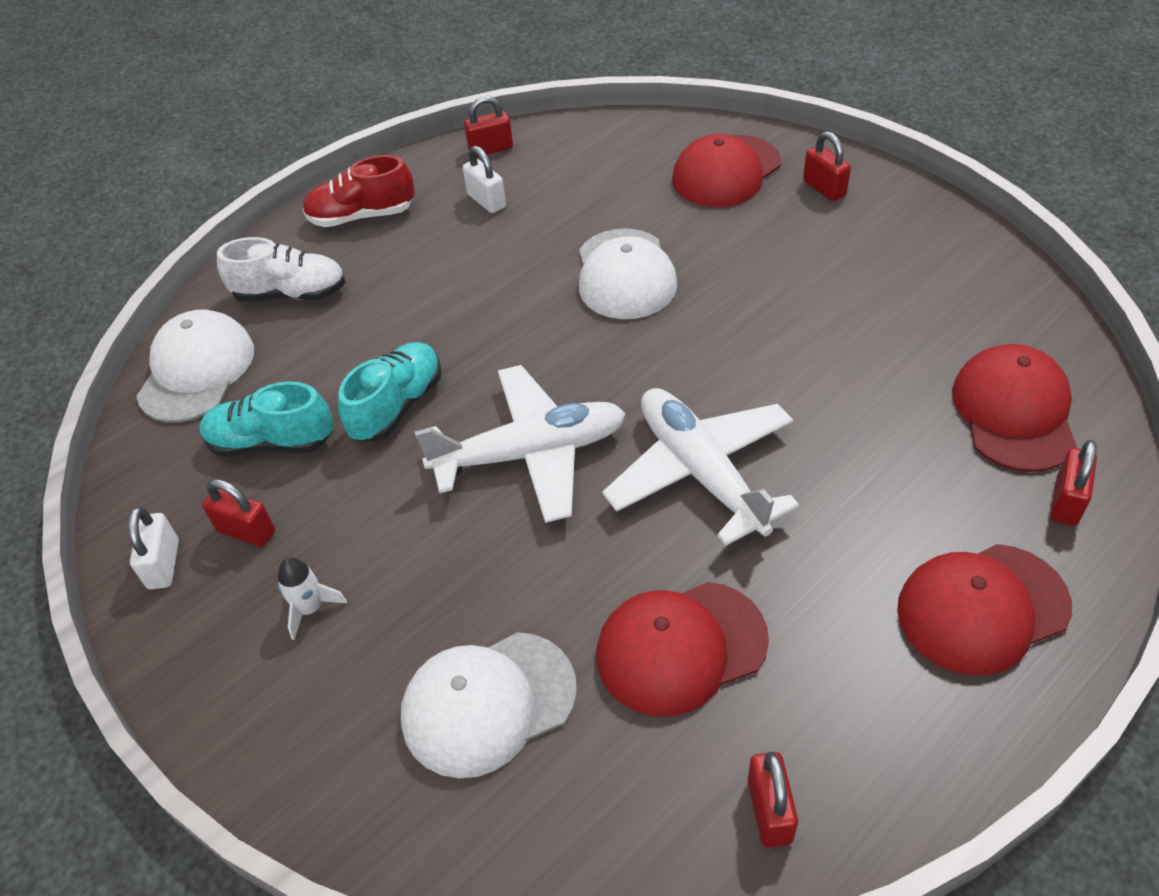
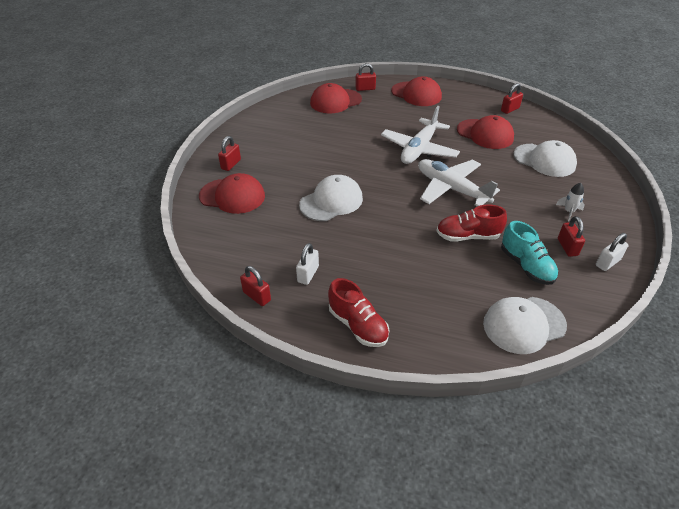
camera: 125 degrees left, 5 degrees down
white shoe [217,237,346,302] -> none
turquoise shoe [338,342,442,441] -> red shoe [437,204,507,242]

